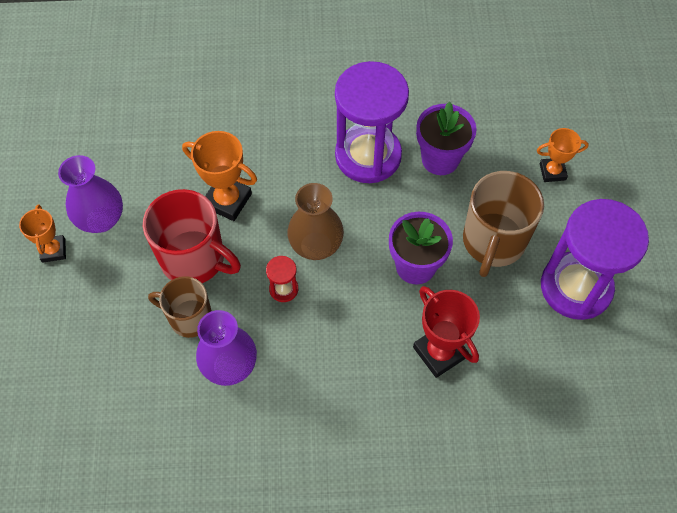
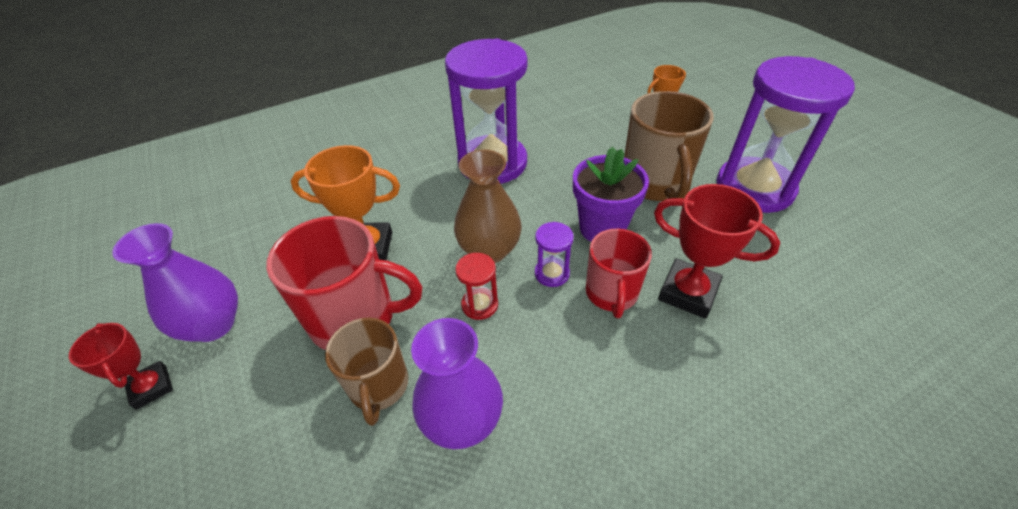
camera: 25 degrees left, 15 degrees down
orange trophy [19,204,66,263] -> red trophy [69,323,173,410]
brown mug [148,276,212,338] -> brown mug turned 90 degrees counterclockwise [325,317,408,426]
purple flower pot [416,102,477,175] -> none
none -> purple hourglass [535,222,574,287]
none -> red mug [586,229,652,318]

